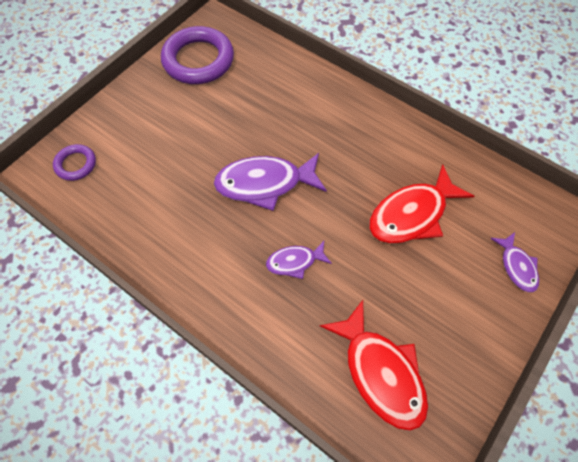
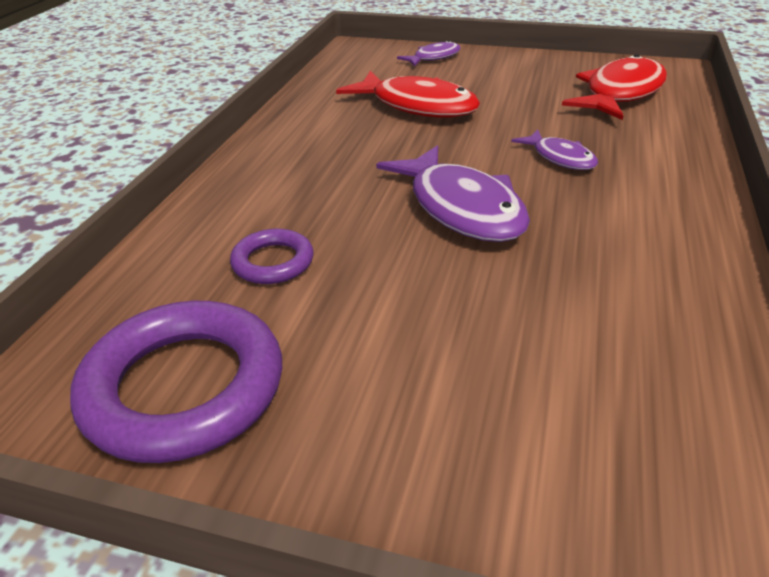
camera: 110 degrees left, 25 degrees down
purple ring [53,144,96,181] -> purple ring moved to [230,229,314,284]

